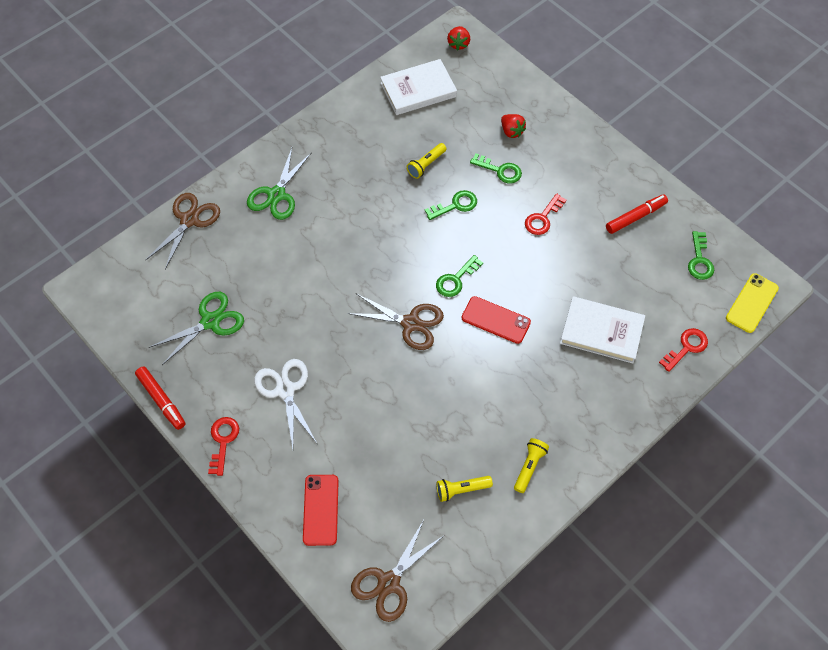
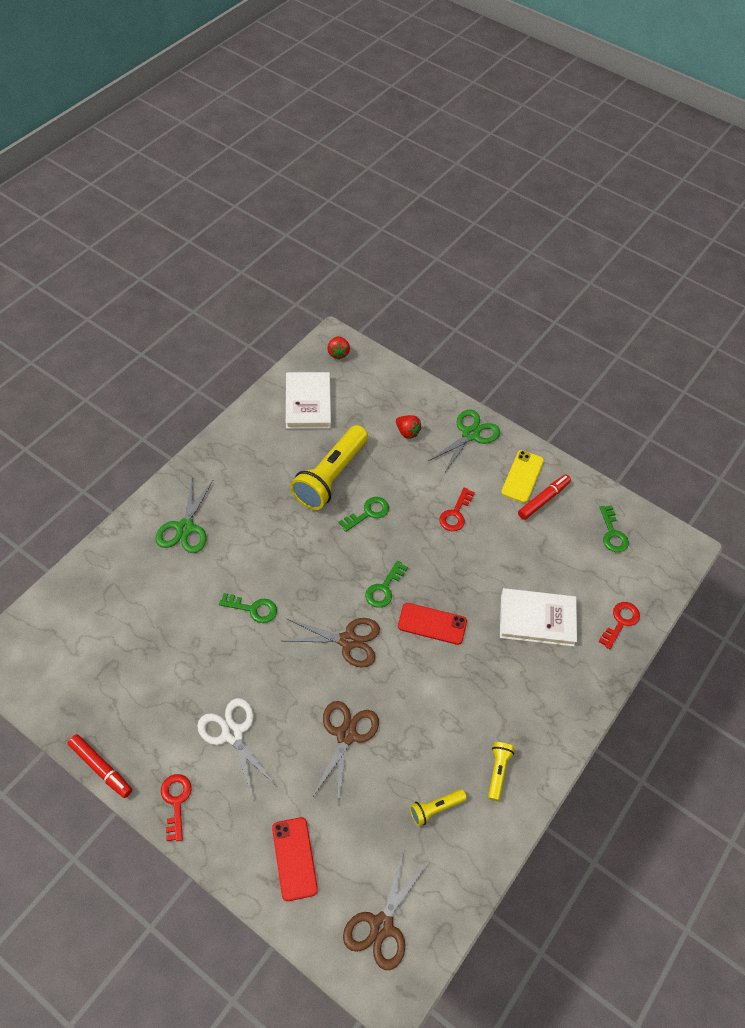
camera: 15 degrees left, 5 degrees down
brown scissors [145,193,220,269] -> brown scissors moved to [313,701,379,804]
green scissors [149,292,244,365] -> green scissors moved to [428,410,500,474]
white book [380,59,457,115] -> white book turned 60 degrees counterclockwise [286,372,331,429]
yellow flashlight [407,143,447,179] -> yellow flashlight [290,425,368,510], size x2.18
green key [470,153,522,183] -> green key moved to [219,593,277,623]
yellow phone [726,273,779,333] -> yellow phone moved to [501,450,544,503]

